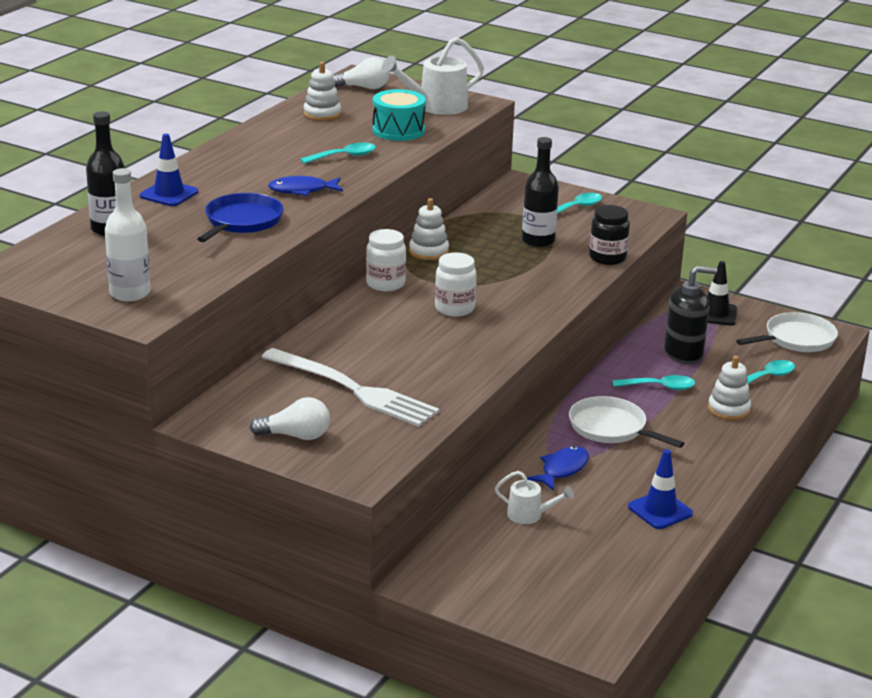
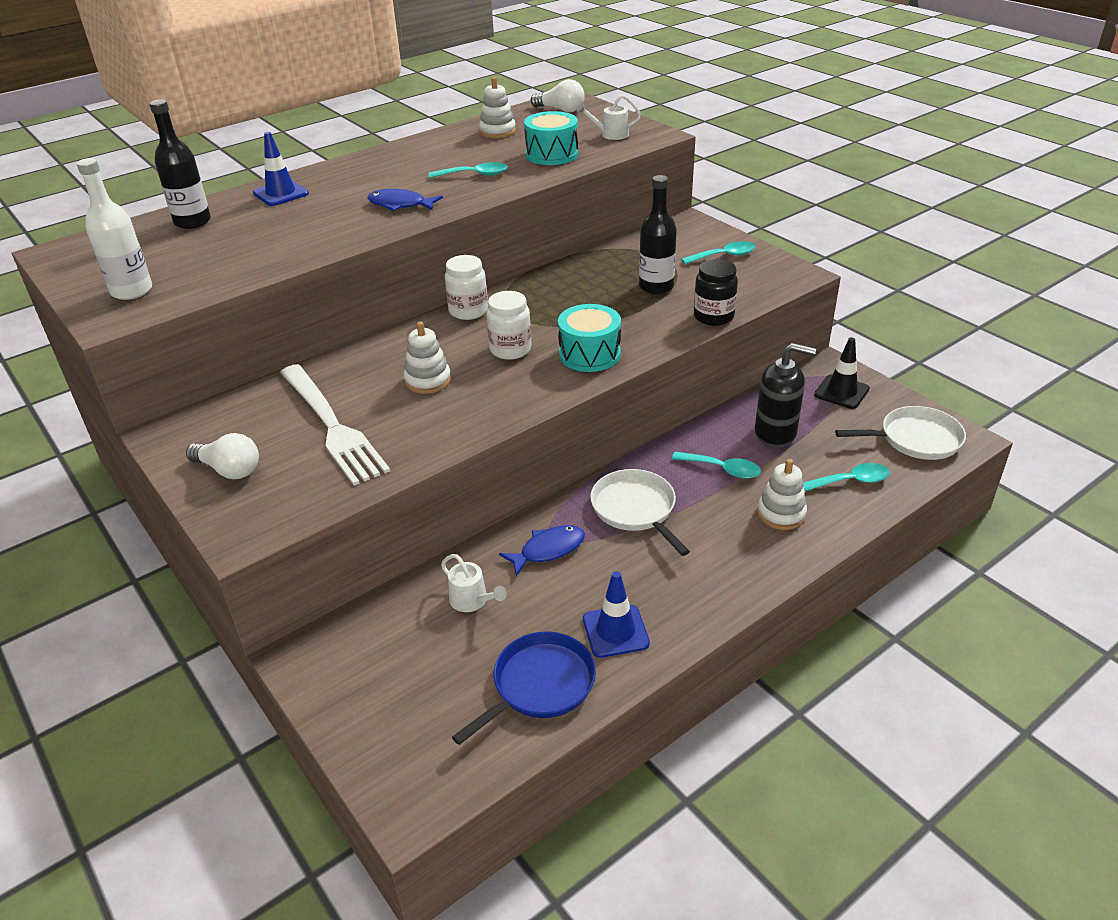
camera: 25 degrees right, 10 degrees up
blue pan [197,193,284,242] -> blue pan moved to [452,632,596,745]
white watering can [381,37,484,115] -> white watering can [577,95,641,140], size x0.56
white stacking toy [409,198,449,260] -> white stacking toy moved to [404,321,451,394]
none -> turquoise drum [558,304,621,372]

